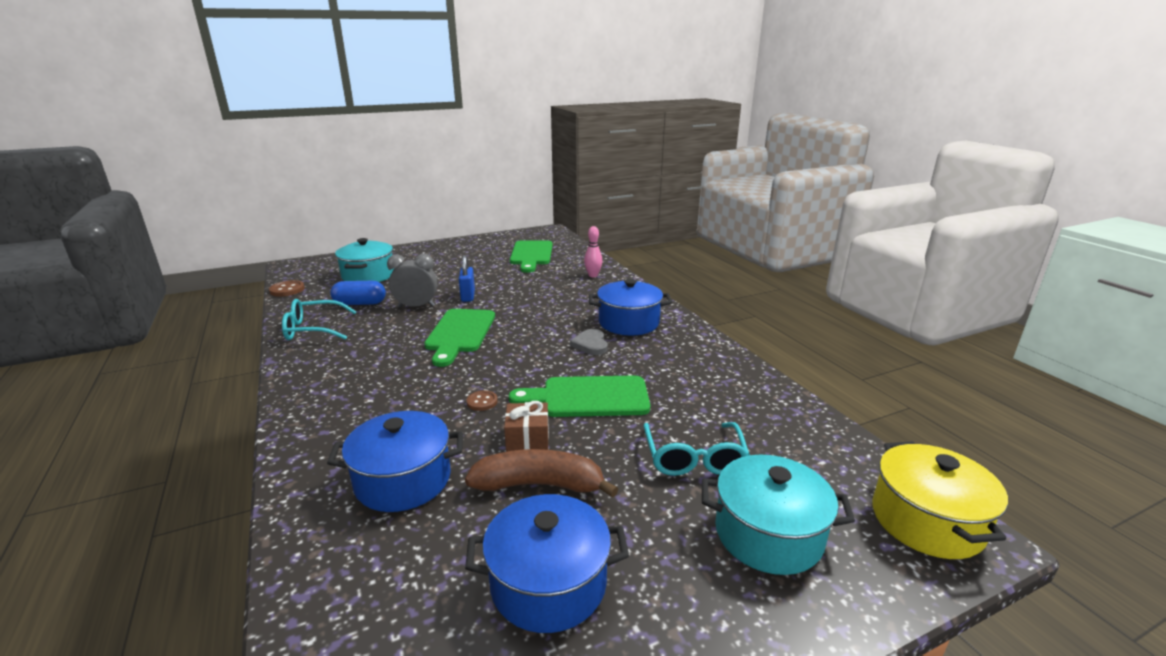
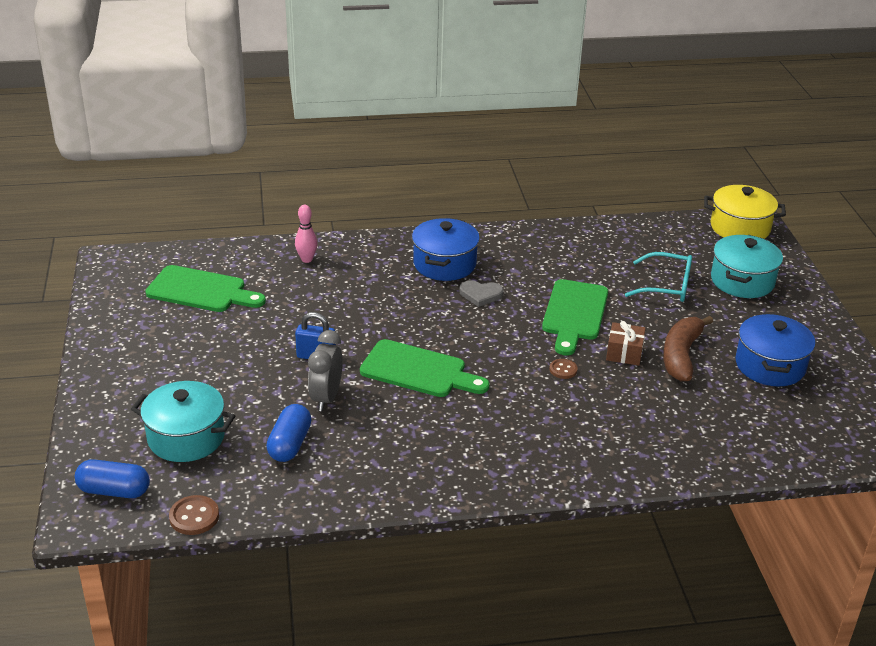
camera: 75 degrees left, 10 degrees up
turquoise glasses [282,299,356,340] -> none
blue pot [327,411,463,512] -> none
none -> blue capsule [75,459,150,498]

